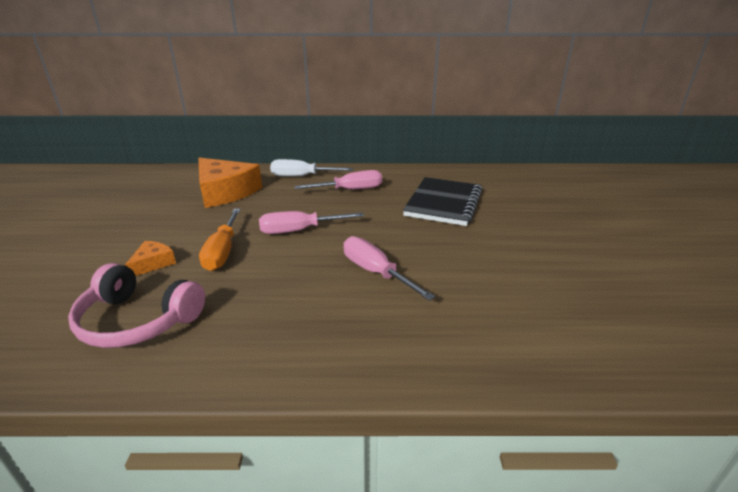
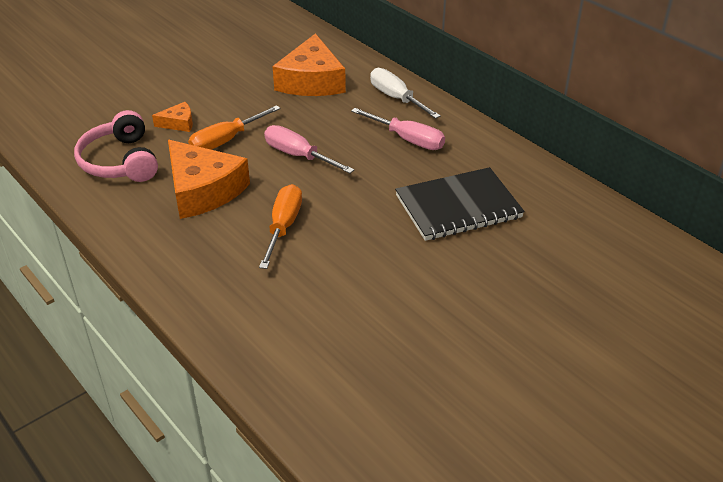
camera: 50 degrees right, 10 degrees up
pink screwdriver [343,236,435,301] -> orange screwdriver [259,184,302,269]
none -> orange cheese [168,140,250,219]

